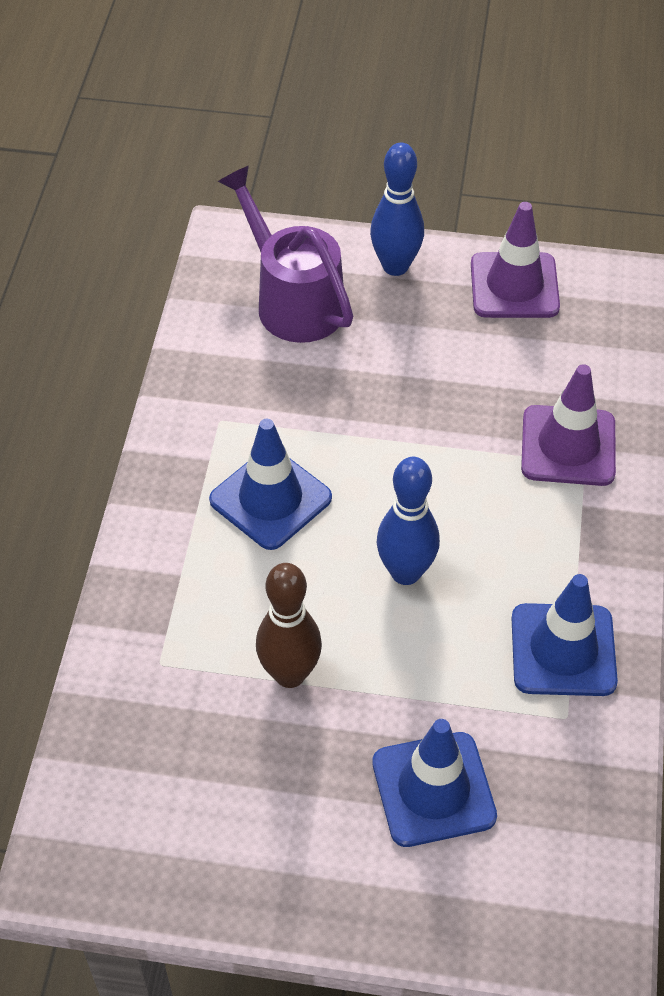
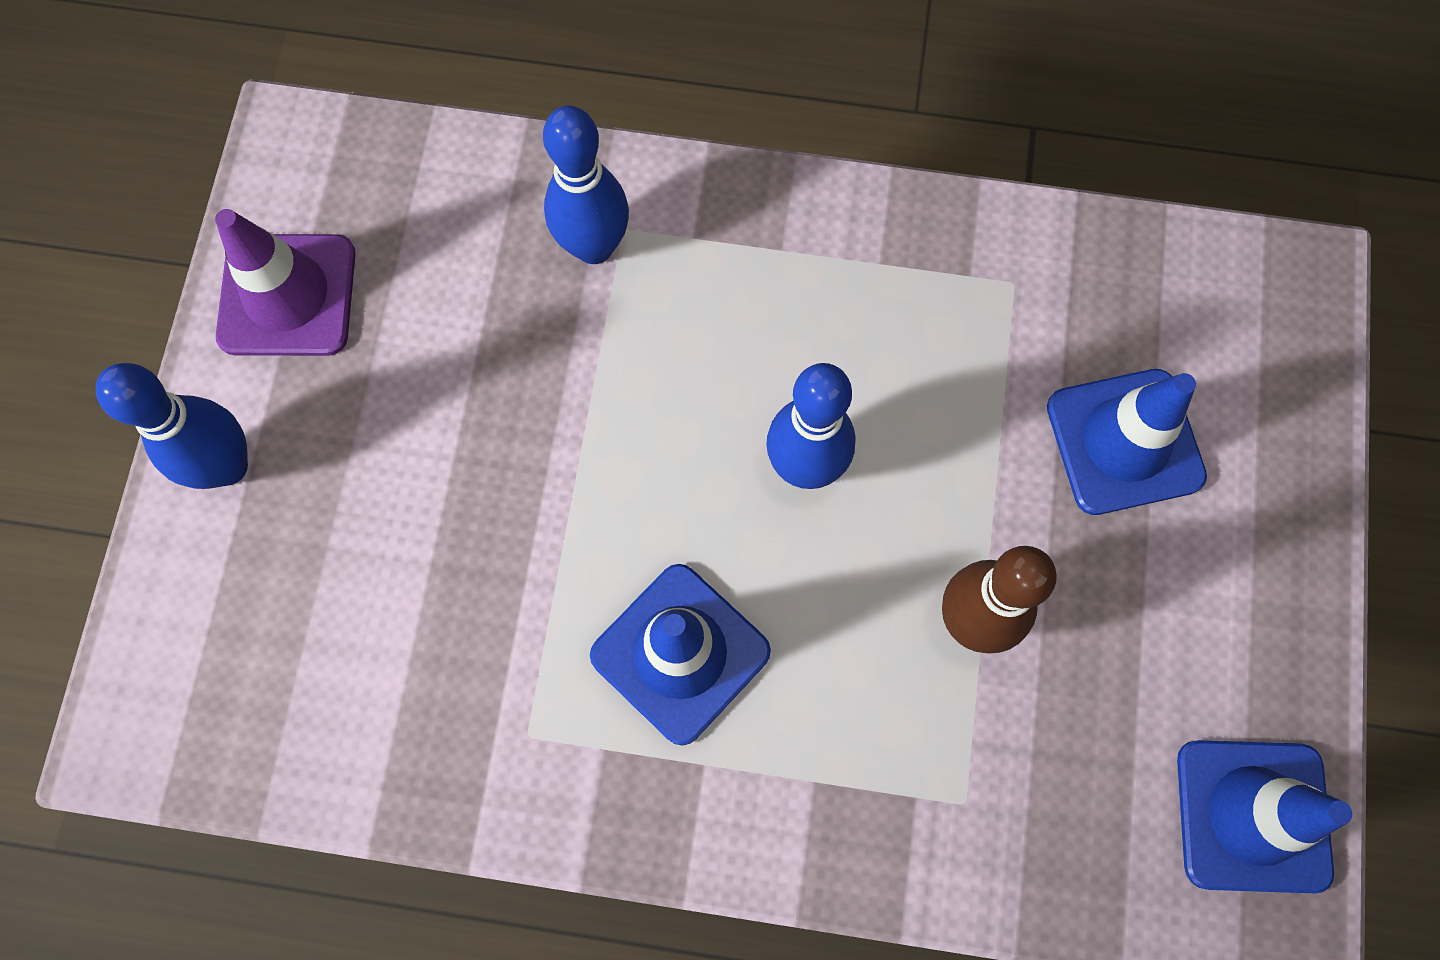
camera: 90 degrees left, 20 degrees up
purple watering can [218,166,353,343] -> none
blue traffic cone [511,574,618,696] -> blue traffic cone moved to [1177,740,1352,893]
purple traffic cone [521,364,616,486] -> blue bowling pin [543,106,629,264]

